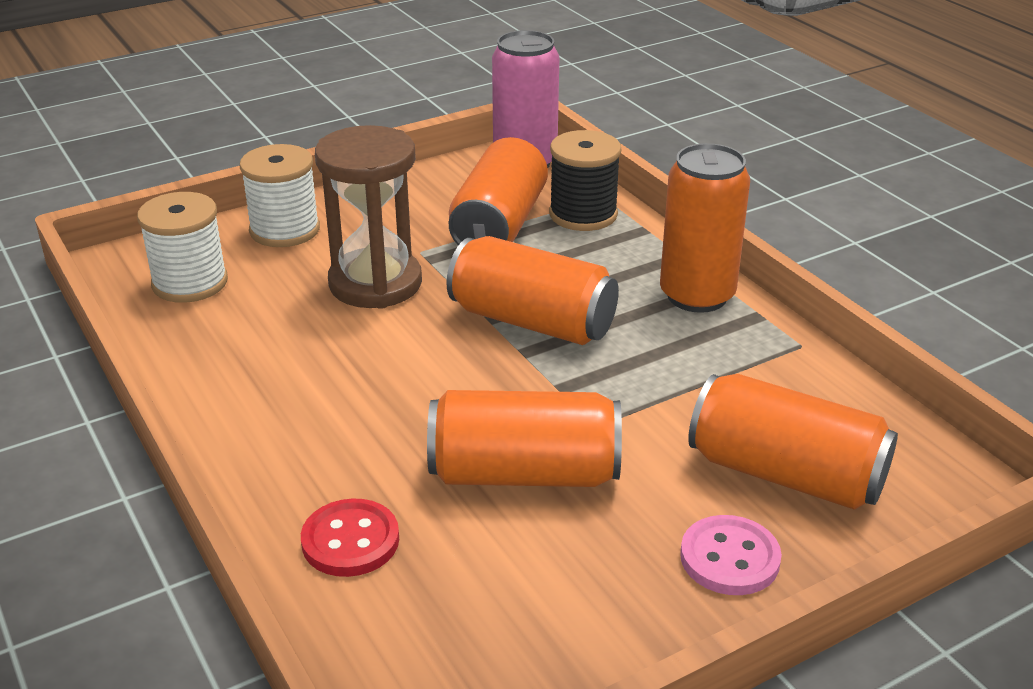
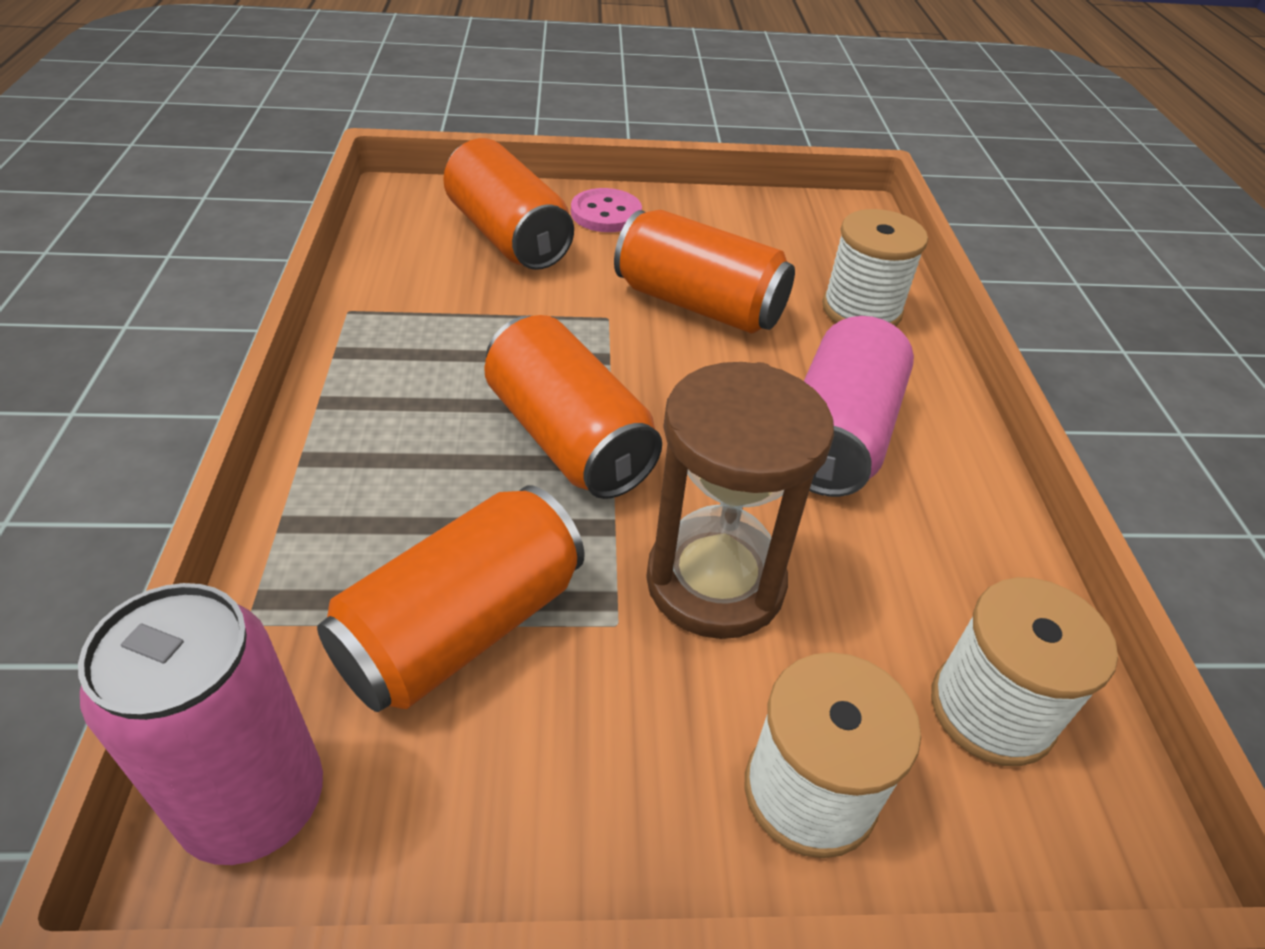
camera: 155 degrees left, 10 degrees up
red button [301,498,399,577] -> white spool [822,209,928,326]
black spool [549,130,621,231] -> none
orange can [660,143,750,313] -> none
none -> pink can [804,316,914,497]

